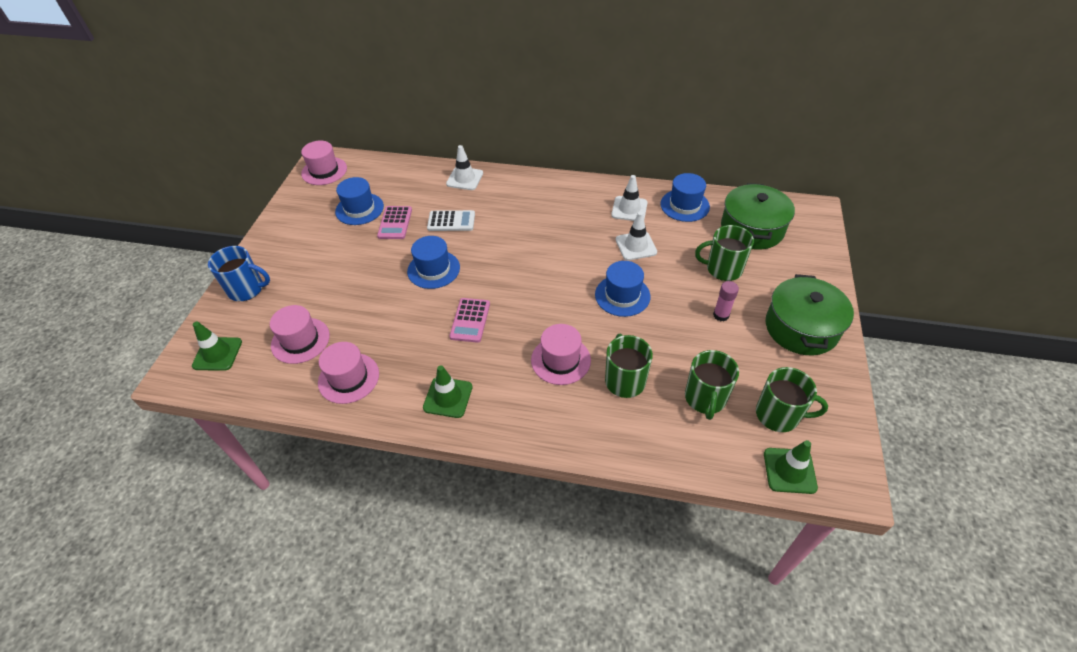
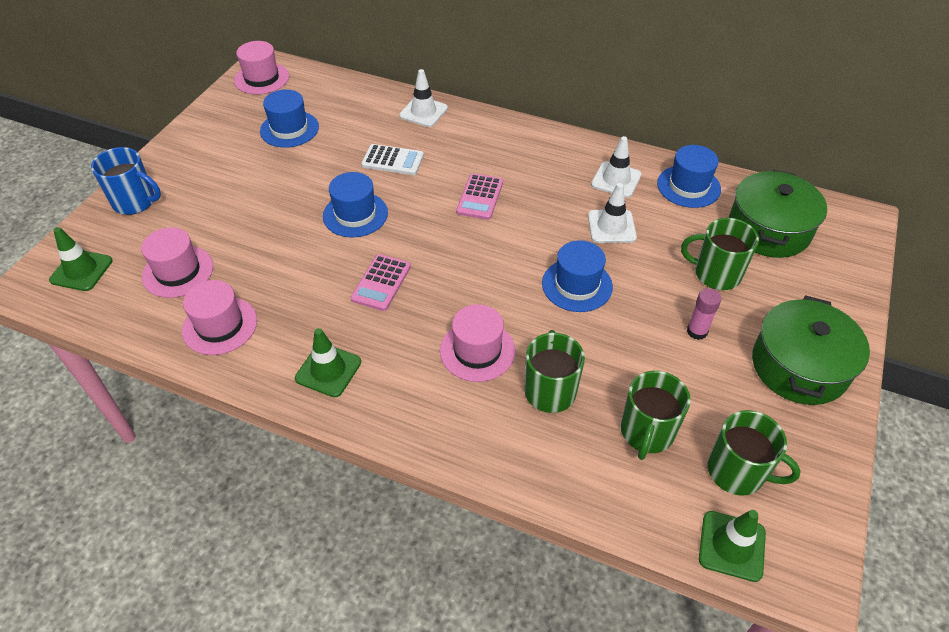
camera: 10 degrees right, 0 degrees up
pink calculator [377,206,412,239] -> pink calculator moved to [456,173,503,220]

